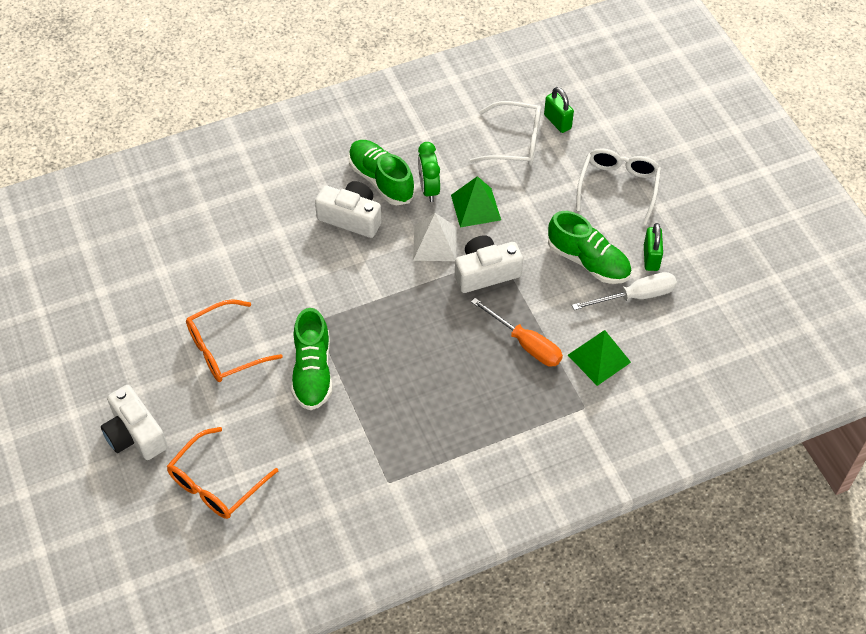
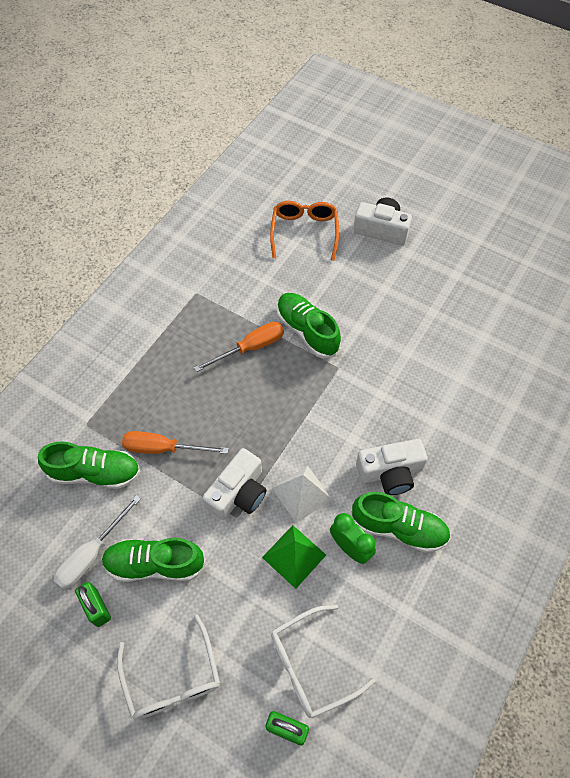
camera: 145 degrees right, 5 degrees up
orange glasses [186,299,283,382] -> none
green pyramid [568,330,631,386] -> green shoe [38,441,140,489]
none -> orange screwdriver [194,322,284,372]

